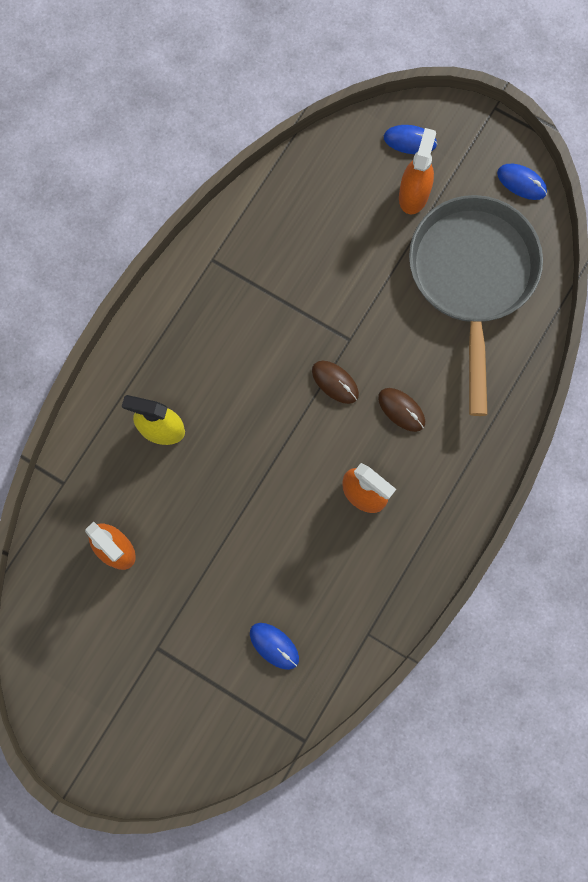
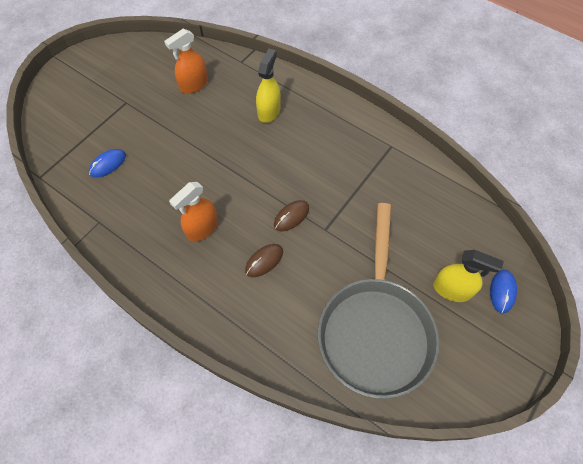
camera: 95 degrees right, 15 degrees down
orange spray bottle [399,128,436,214] -> yellow spray bottle [433,250,504,302]
grey pan [409,195,543,416] -> grey pan turned 90 degrees clockwise [318,203,439,399]
blue mouse [497,164,547,200] -> none

